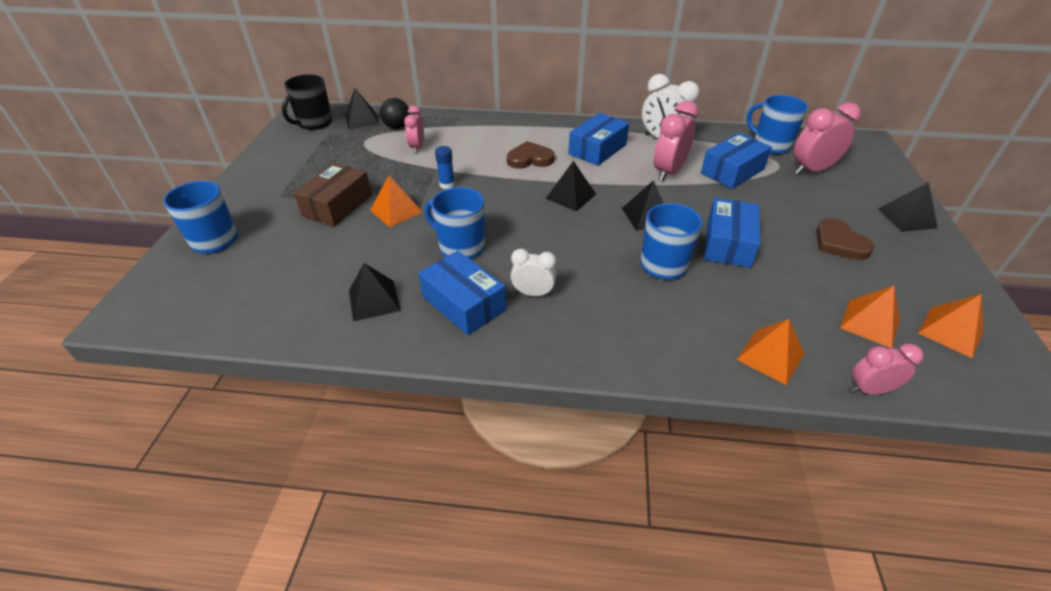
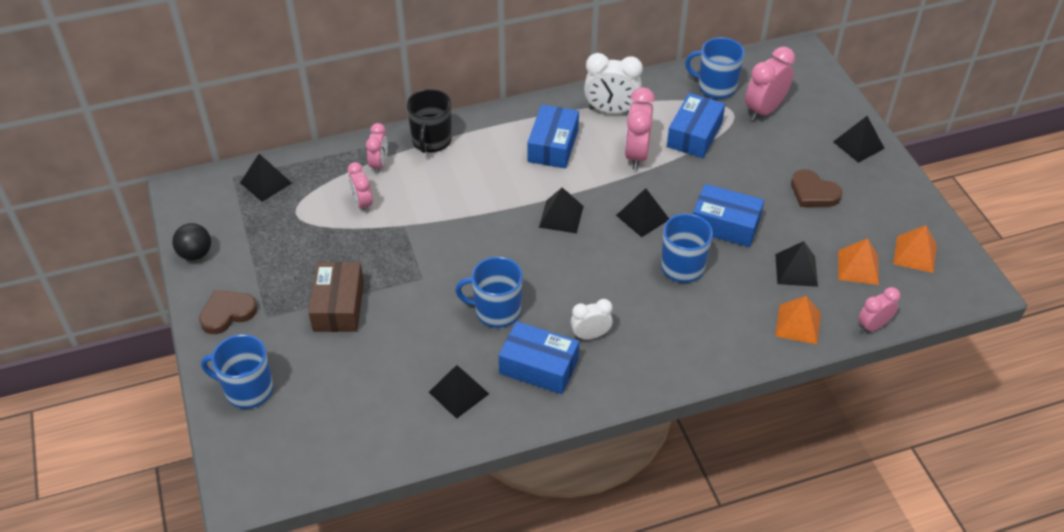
camera: 25 degrees left, 5 degrees up
black mug [282,74,332,130] -> black mug moved to [406,89,452,153]
orange pyramid [370,176,422,227] -> none
black ball [380,98,410,129] -> black ball moved to [172,223,211,261]
blue glue stick [435,146,455,189] -> none
brown heart [507,141,554,169] -> brown heart moved to [199,290,257,334]
blue box [704,198,760,268] -> blue box turned 60 degrees counterclockwise [693,184,764,247]
none -> pink clock [366,123,388,174]
none -> black pyramid [775,241,818,287]

